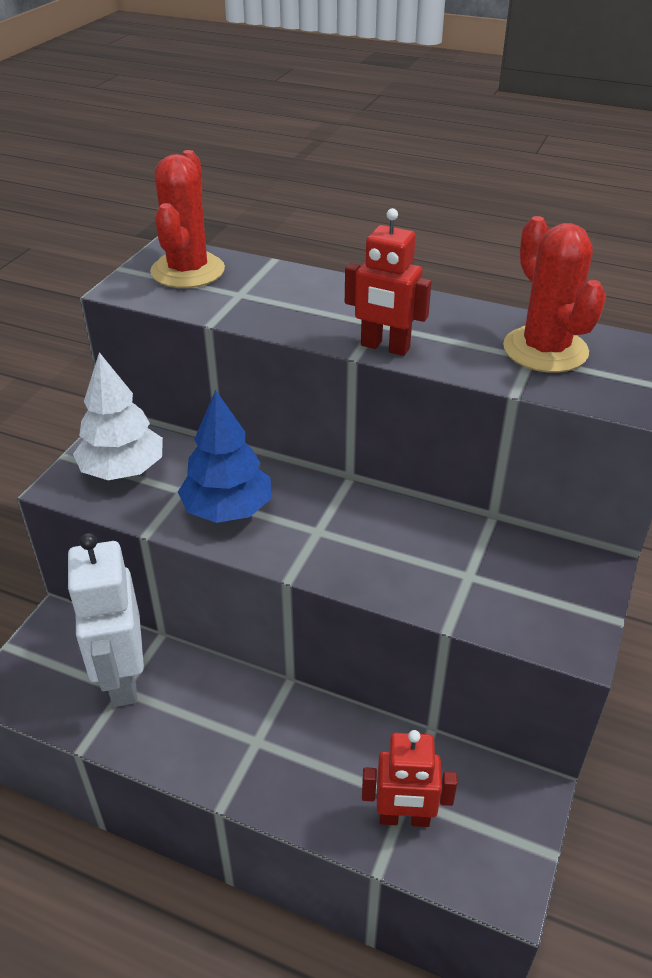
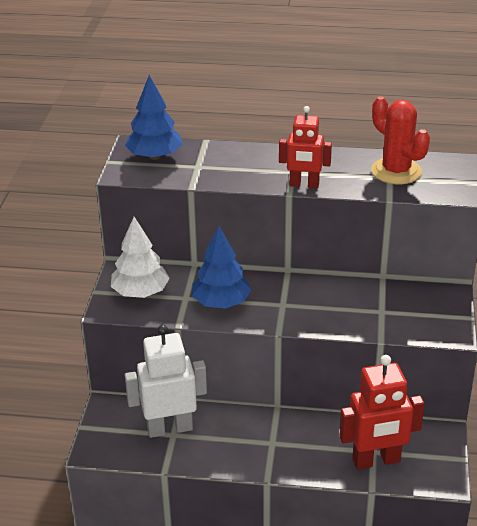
camera: 15 degrees left, 5 degrees down
white robot [67,533,144,707] -> white robot turned 105 degrees clockwise [125,325,207,438]
red cactus [150,150,225,288] -> blue tree [125,75,183,160]
red robot [362,730,457,827] -> red robot [339,355,425,470], size x1.52

